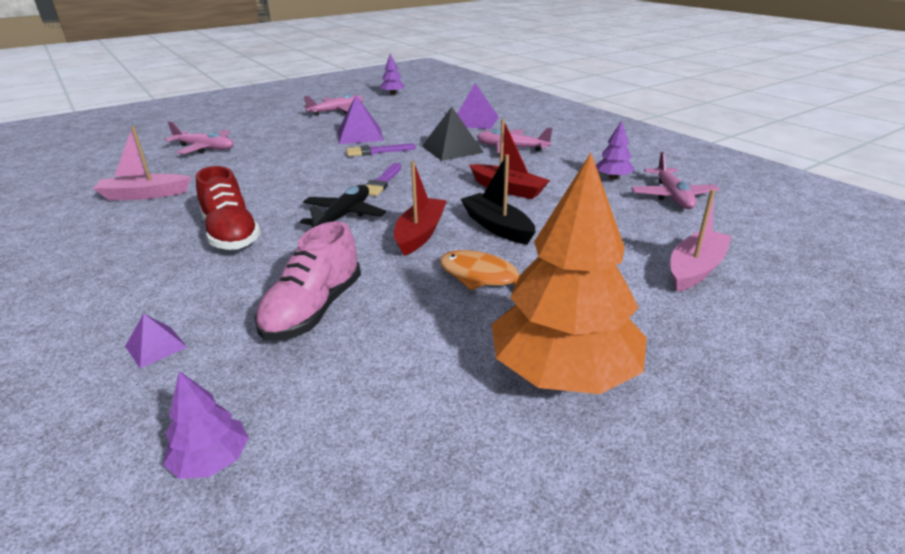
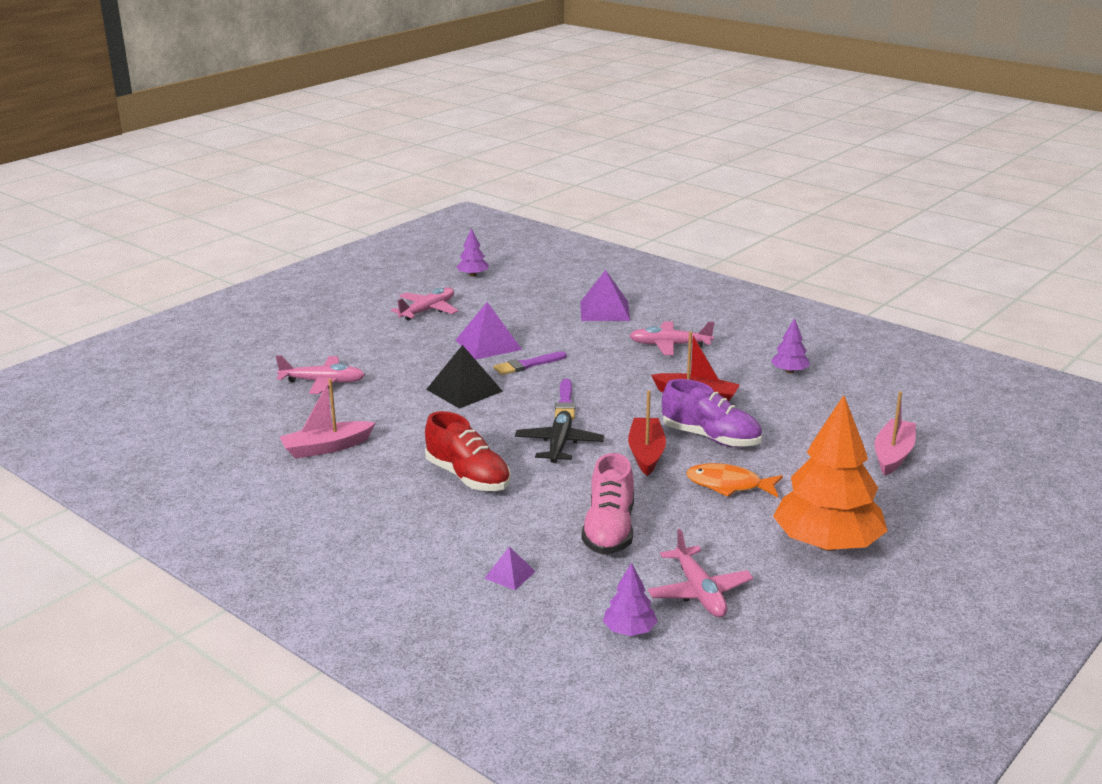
camera: 15 degrees left, 5 degrees down
black pyramid [422,107,484,161] -> black pyramid moved to [426,345,503,409]
black boat [461,154,535,245] -> purple shoe [662,379,762,447]
pink plane [631,152,720,209] -> pink plane moved to [648,529,753,617]

